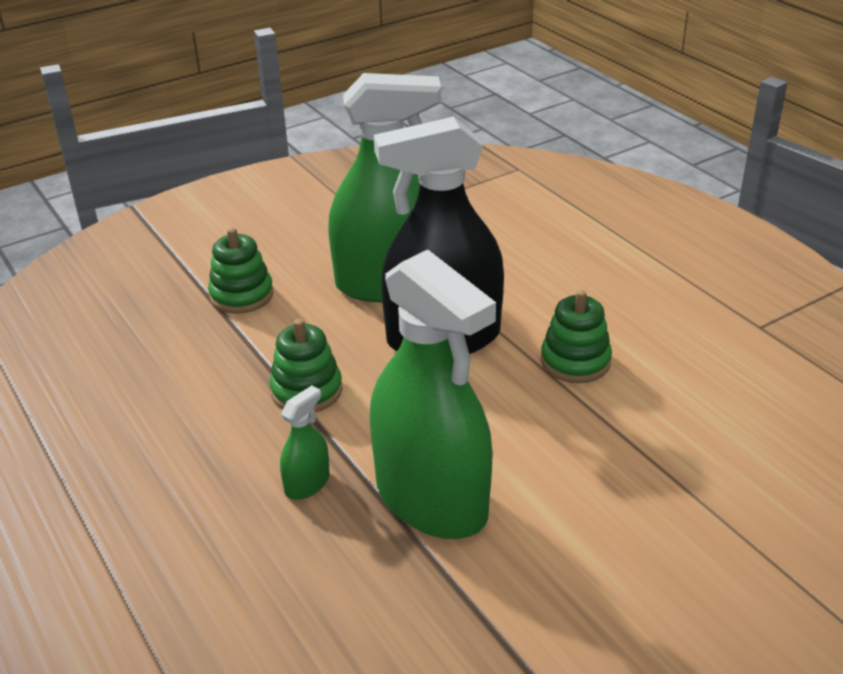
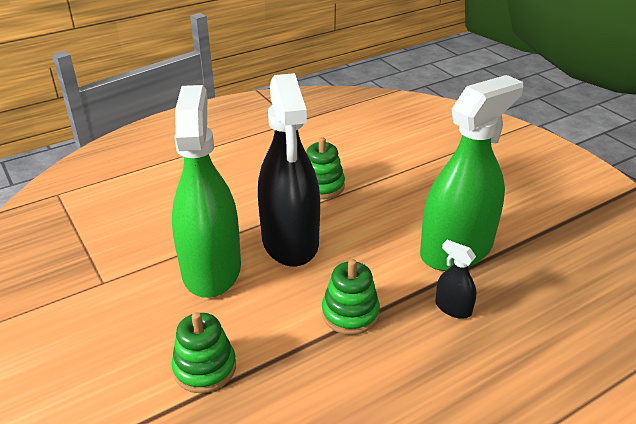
camera: 90 degrees left, 0 degrees up
green spray bottle [280,386,330,500] -> black spray bottle [435,240,476,319]

